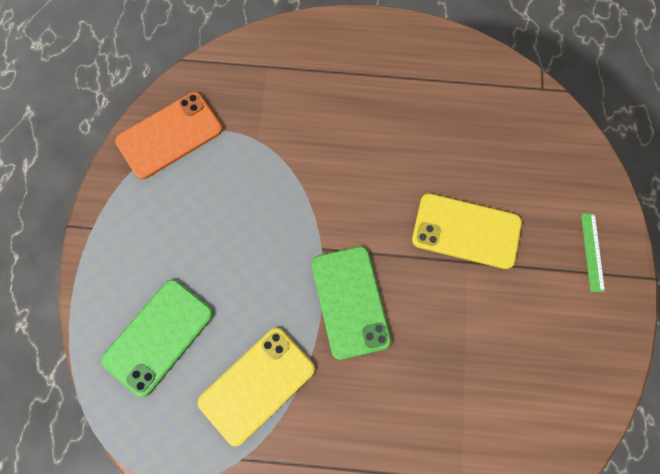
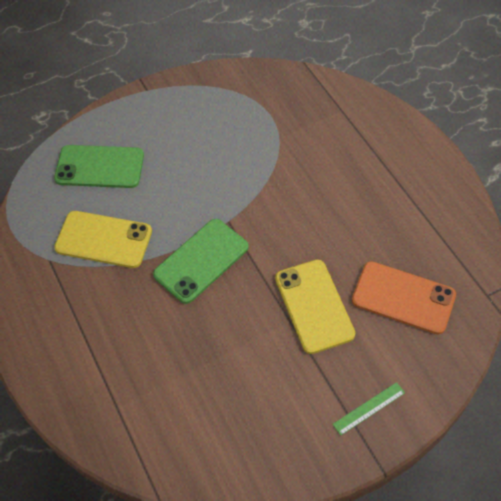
camera: 60 degrees right, 15 degrees down
orange phone [115,92,223,179] -> orange phone moved to [352,261,456,334]

